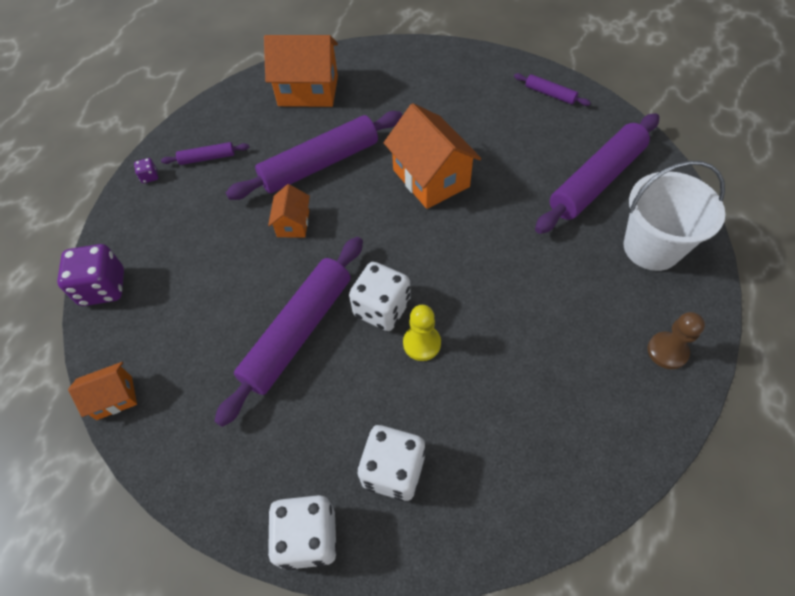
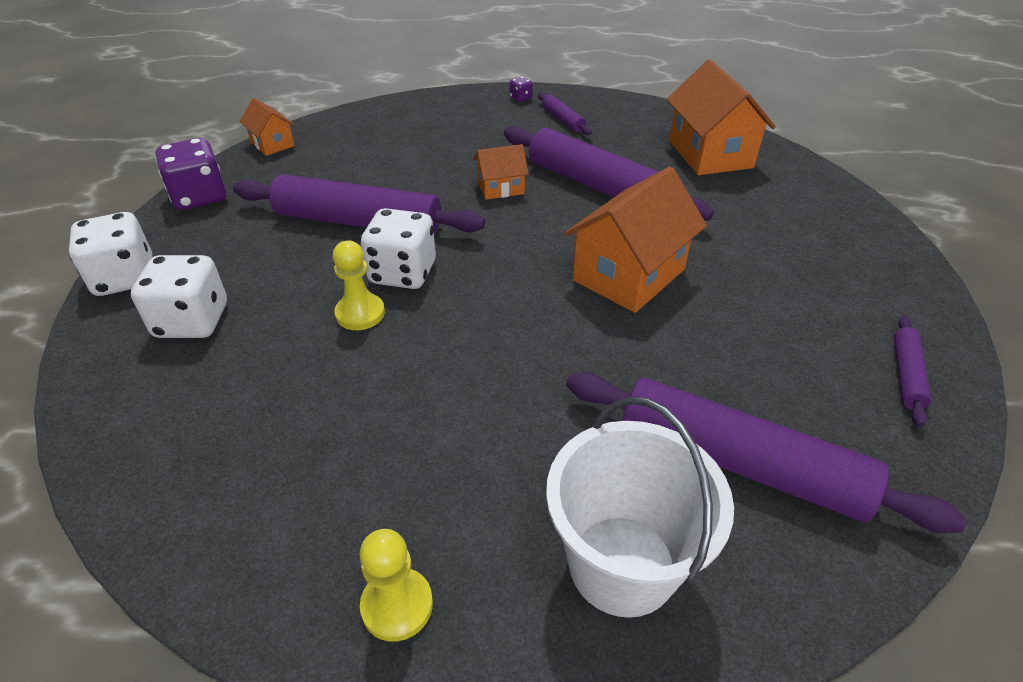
camera: 70 degrees right, 15 degrees down
purple dice [57,244,124,306] -> purple dice moved to [155,138,226,210]
brown pawn [647,312,705,369] -> yellow pawn [360,529,433,642]

